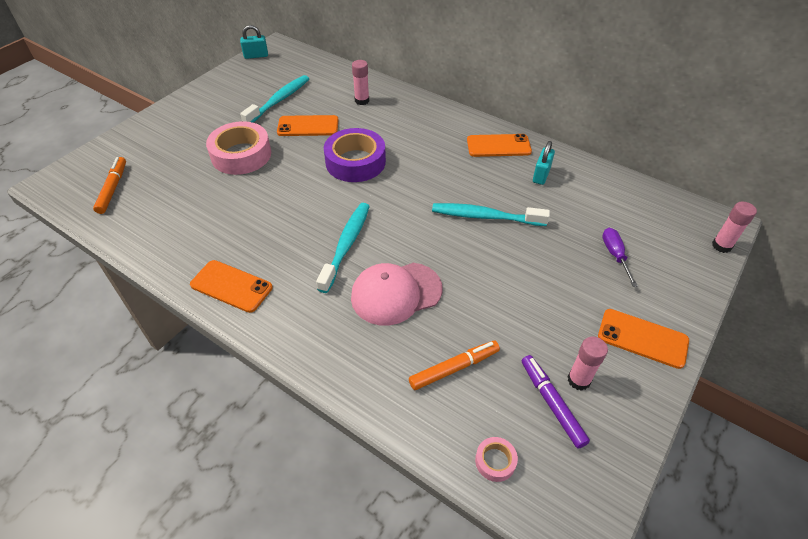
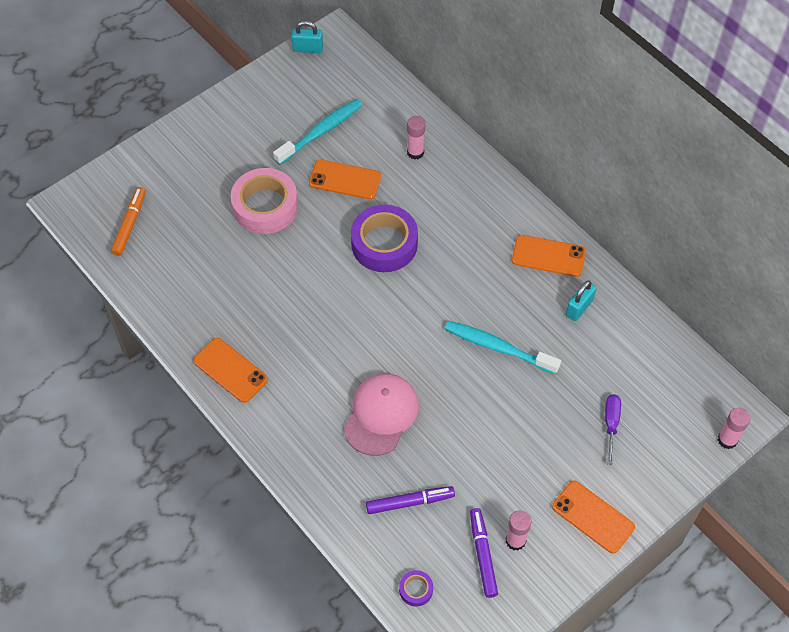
camera: 15 degrees right, 10 degrees up
turquoise toothbrush [316,203,370,293] -> none
pink cap [351,263,442,326] -> pink cap turned 120 degrees clockwise [343,373,419,456]
orange marker [409,341,500,390] -> purple marker [366,486,455,514]
pink tape [475,437,518,482] -> purple tape [399,570,433,607]

